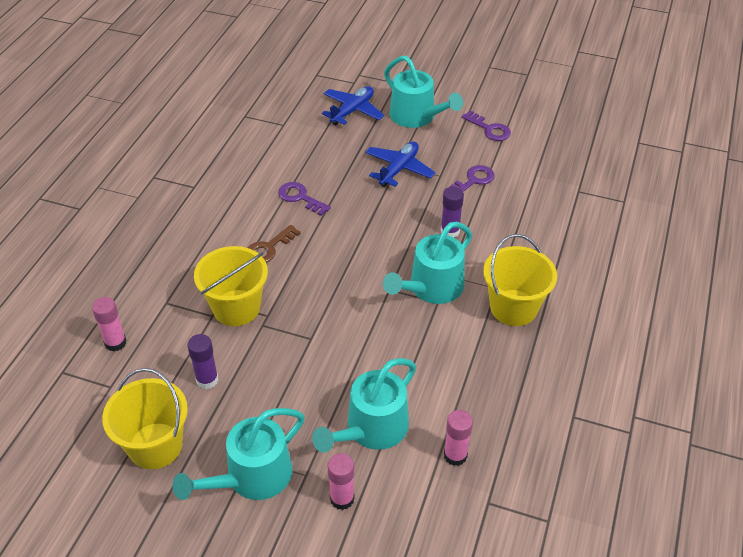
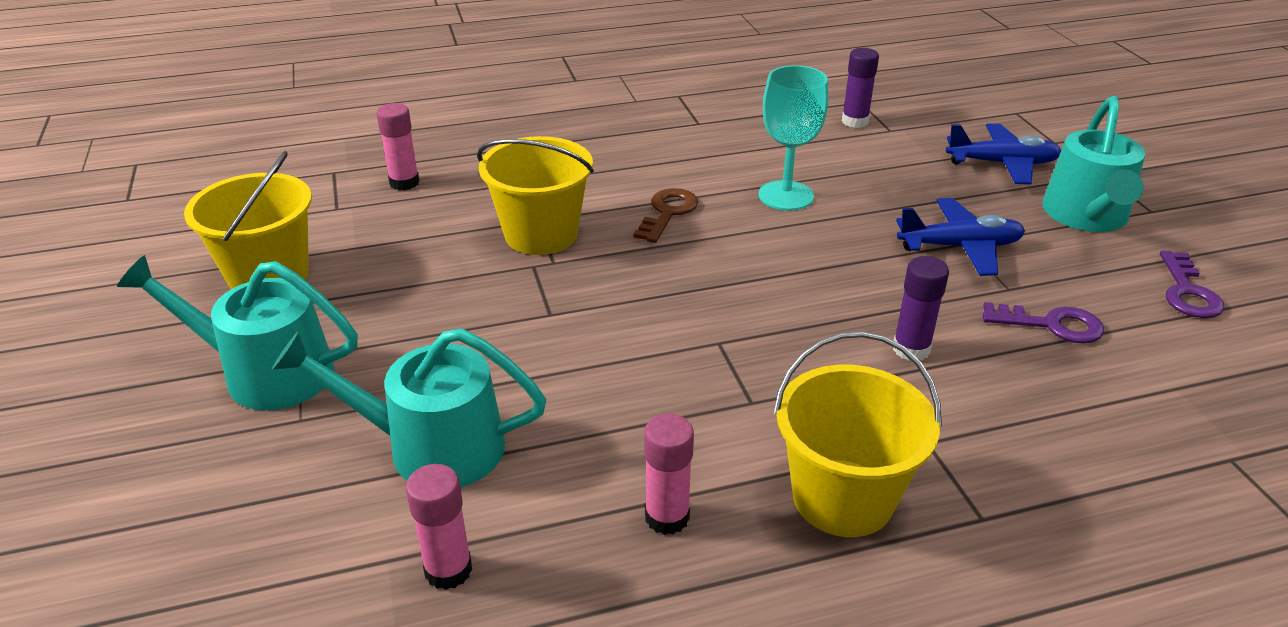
camera: 55 degrees right, 10 degrees down
purple glue stick [187,334,218,389] -> purple glue stick moved to [842,48,879,128]
brown key [248,225,301,263] -> brown key turned 105 degrees clockwise [633,188,698,243]
purple key [278,182,331,216] -> turquoise goblet [758,65,828,211]
pink glue stick [327,453,355,510] -> pink glue stick moved to [644,414,694,535]
turquoise watering can [383,222,472,304] -> none

